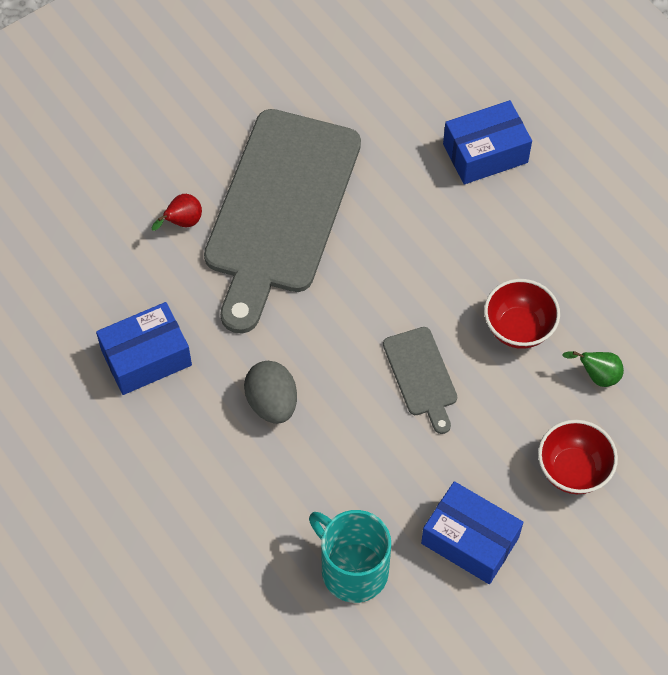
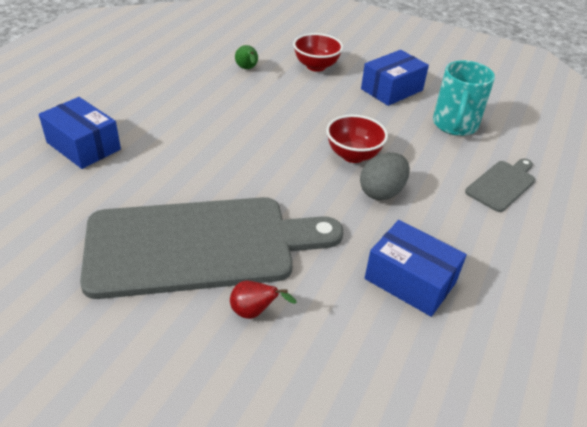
camera: 120 degrees left, 20 degrees down
grey cutting board [383,327,457,434] -> grey cutting board moved to [465,158,535,212]
blue box [421,481,523,584] -> blue box turned 45 degrees clockwise [361,50,429,106]
red bowl [484,279,560,349] -> red bowl moved to [326,115,388,163]

